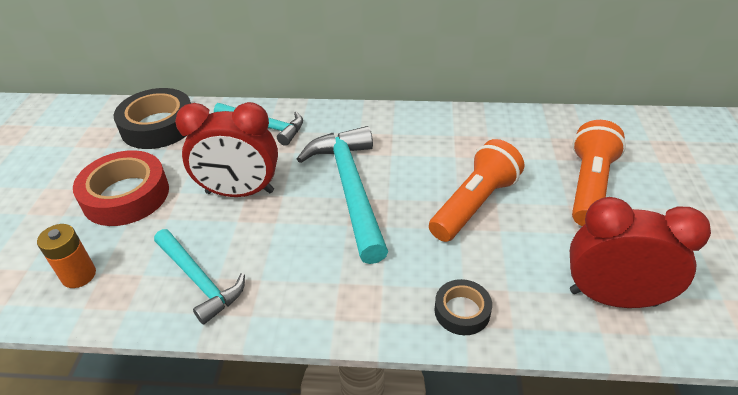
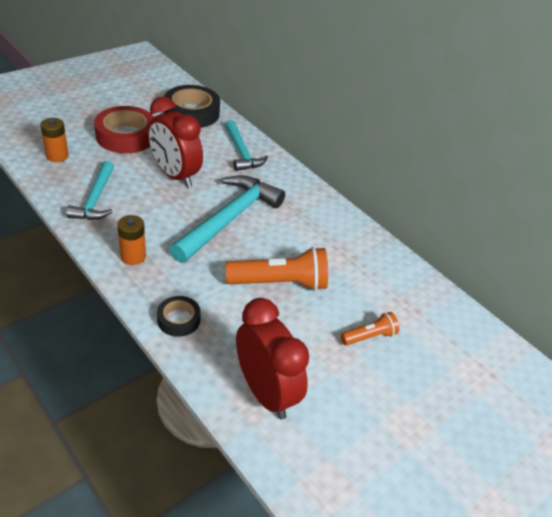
camera: 40 degrees right, 0 degrees up
orange flashlight [572,120,626,226] -> orange flashlight [341,312,399,345], size x0.54
none -> orange battery [117,215,146,265]

